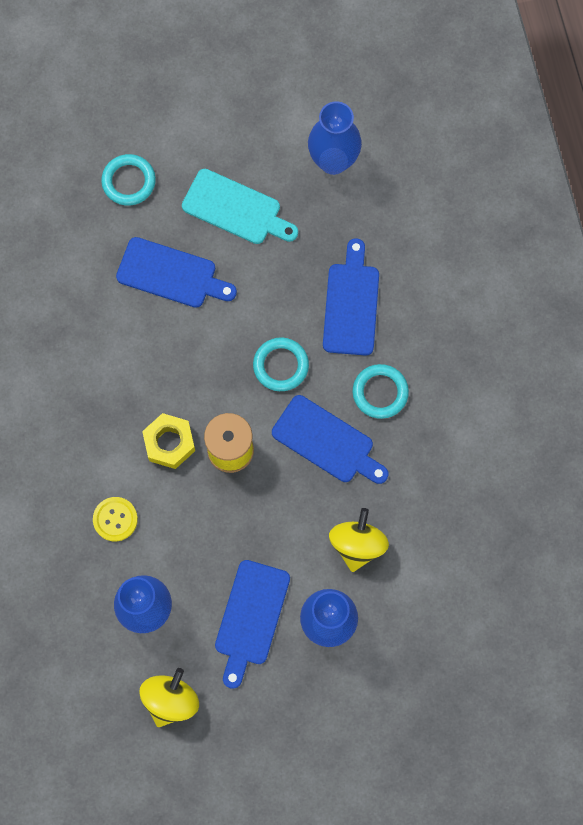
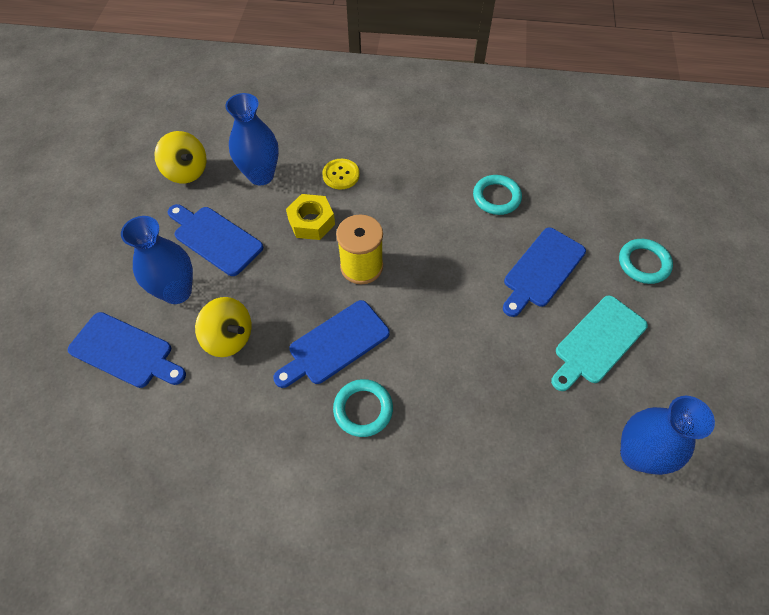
camera: 110 degrees right, 15 degrees down
yellow nut [142,413,195,469] -> yellow nut moved to [286,194,335,240]
turquoise ring [253,337,309,391] -> turquoise ring moved to [473,175,522,215]
blue cutting board [323,238,379,356] -> blue cutting board moved to [68,312,186,388]

